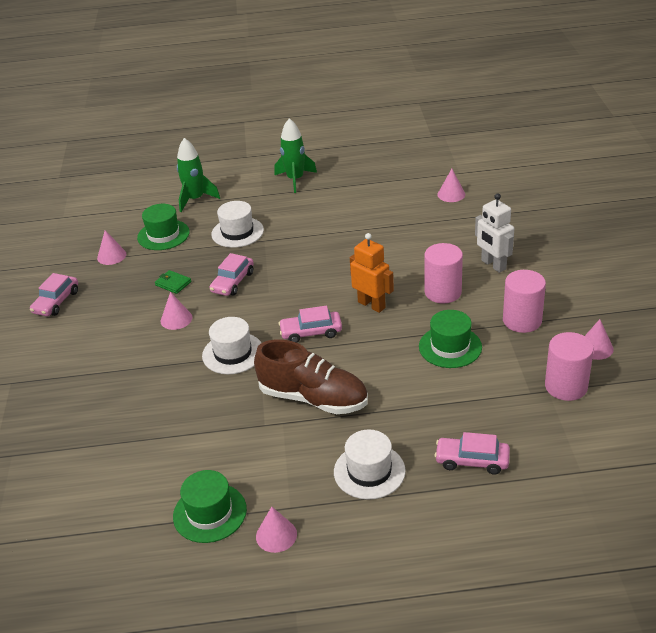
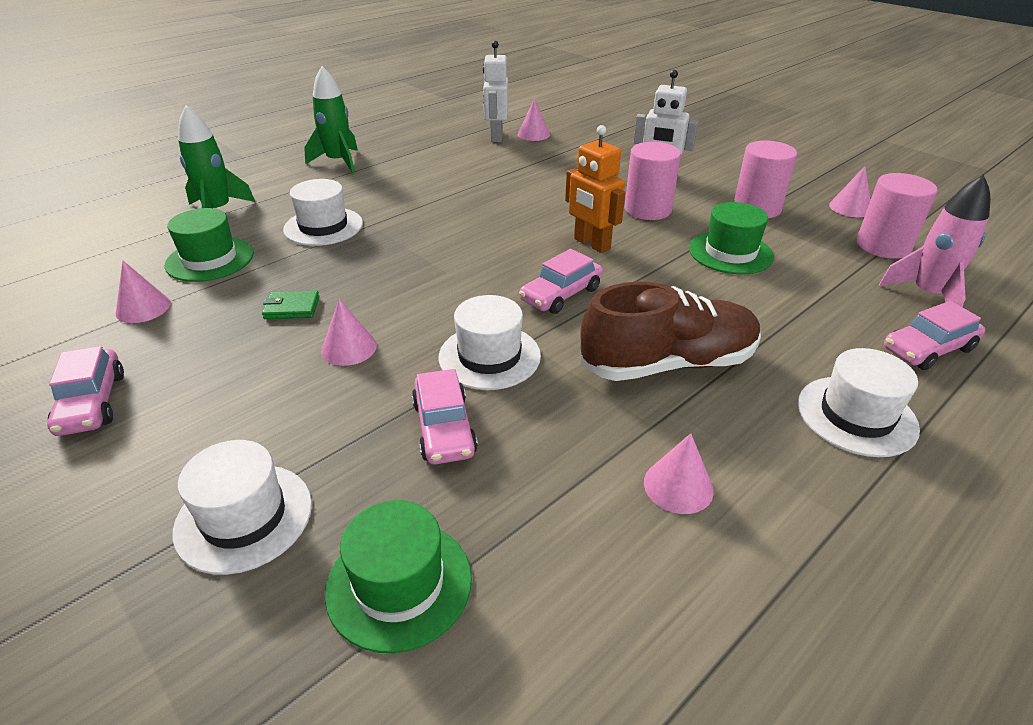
camera: 40 degrees left, 0 degrees up
green hat [173,470,247,543] -> green hat moved to [325,500,472,653]
pink car [209,253,254,296] -> pink car moved to [412,369,478,464]
pink cone [256,507,297,553] -> pink cone moved to [644,433,714,514]
orange robot [350,233,394,313] -> orange robot turned 135 degrees counterclockwise [565,125,625,253]
none -> white hat [172,440,312,575]
none -> white robot [483,41,508,142]
none -> pink rocket [879,175,990,307]

